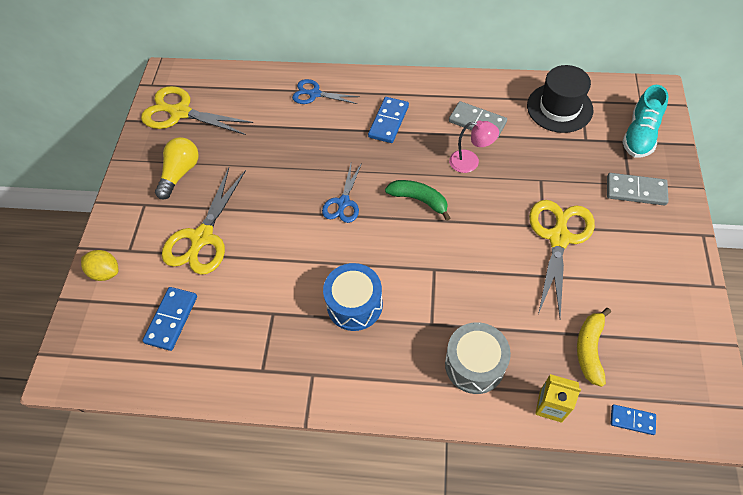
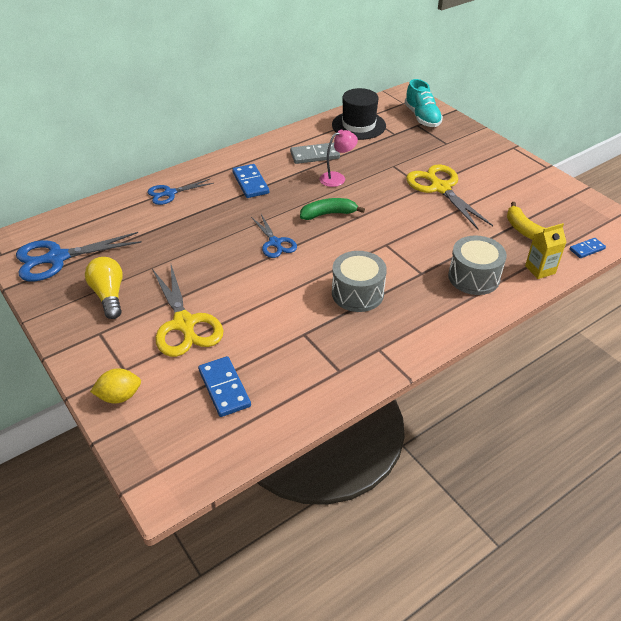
camera: 45 degrees left, 15 degrees down
yellow scissors [141,86,253,135] -> blue scissors [16,232,142,281]
blue drum [323,263,383,331] -> grey drum [332,251,387,312]
grey domino [607,173,669,206] -> none

